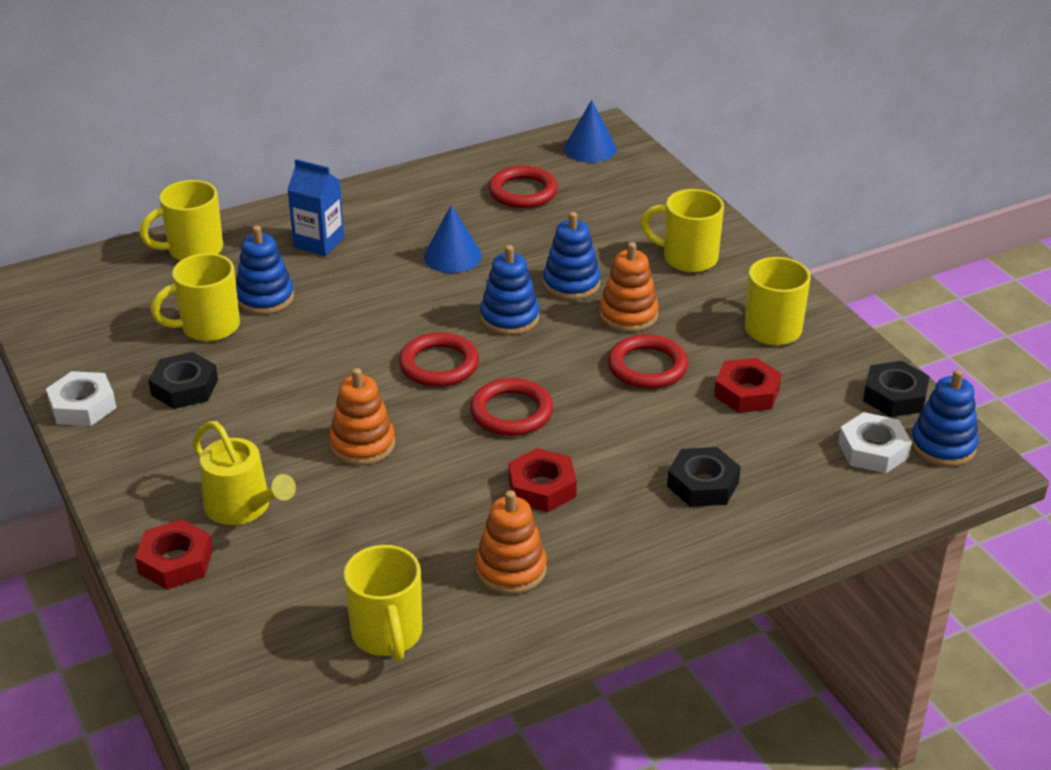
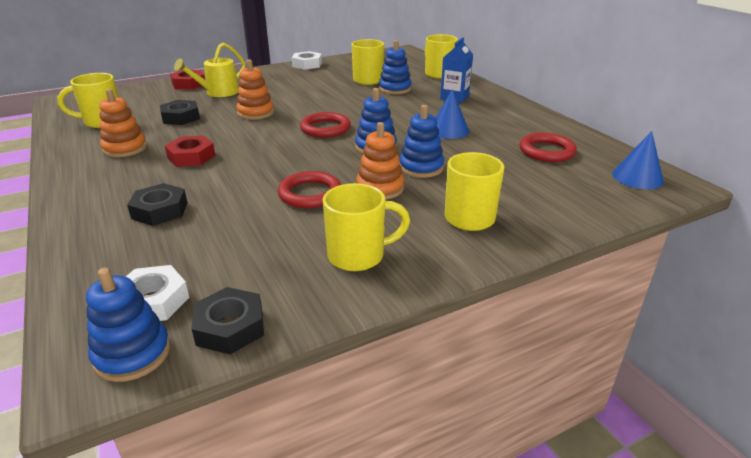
camera: 90 degrees right, 5 degrees down
black nut [148,352,218,409] -> black nut moved to [160,100,200,125]
red ring [470,378,553,436] -> none
red nut [714,358,782,413] -> none

